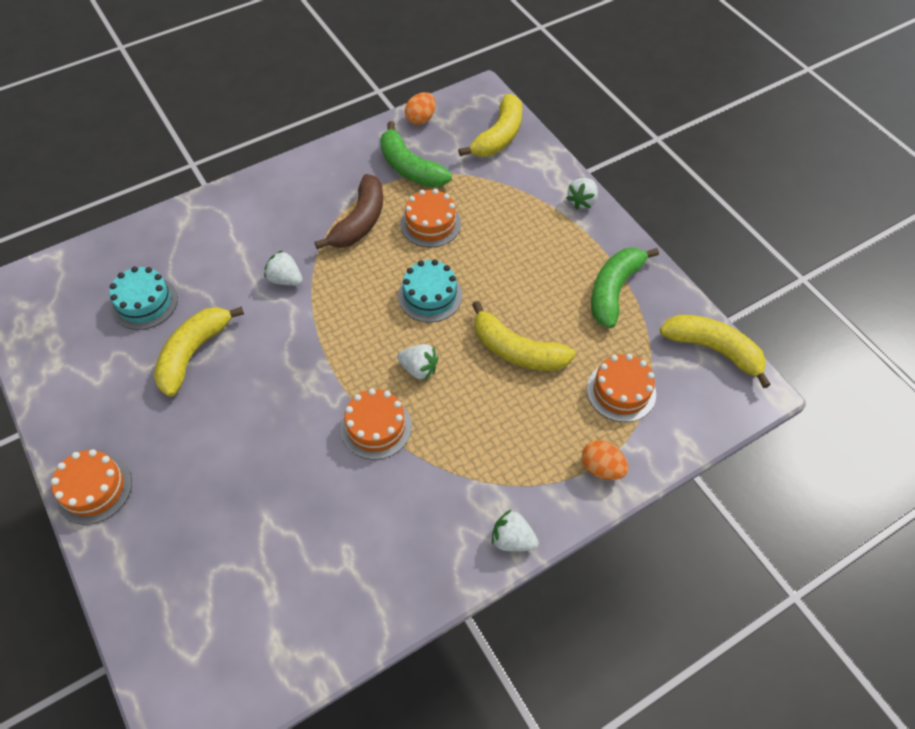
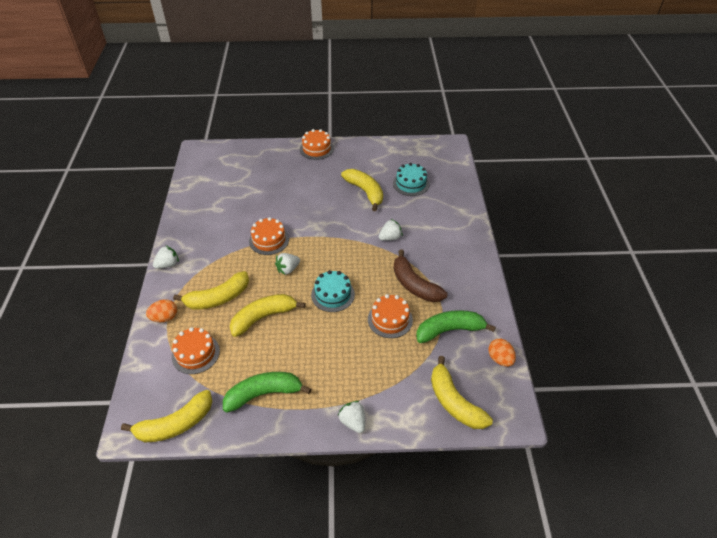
camera: 120 degrees right, 10 degrees down
green banana [591,248,659,328] -> green banana turned 75 degrees counterclockwise [223,372,311,413]
none -> yellow banana [173,271,249,310]

